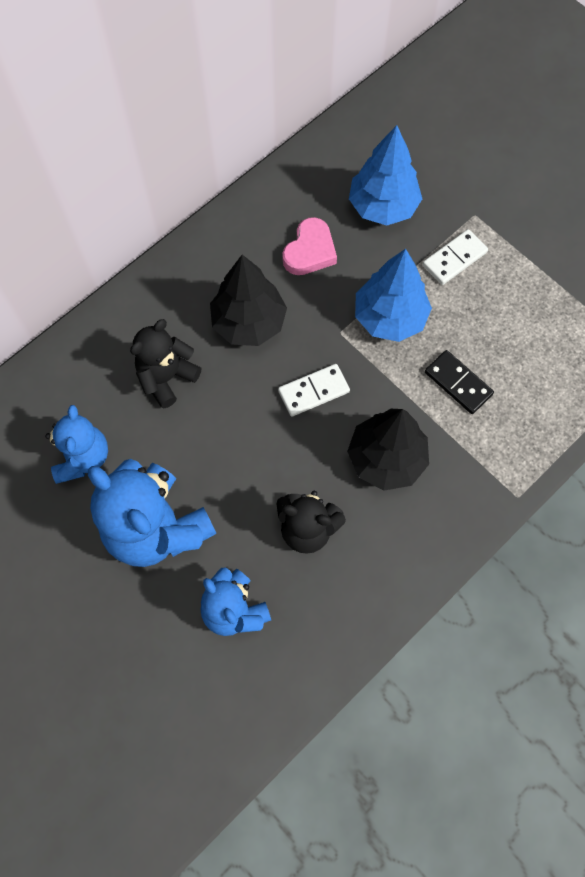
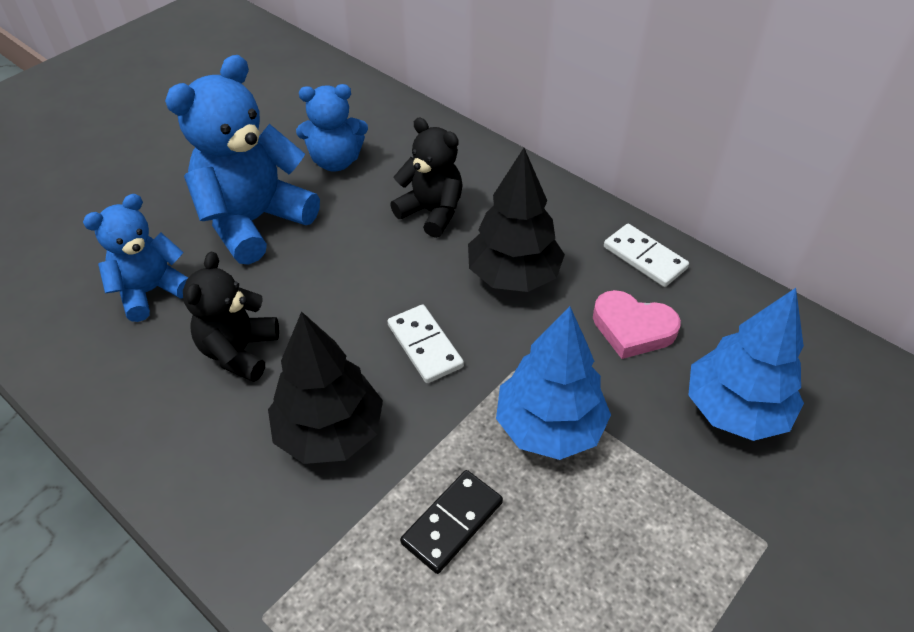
camera: 85 degrees right, 20 degrees down
white domino [423,229,488,285] -> white domino moved to [604,224,689,287]

